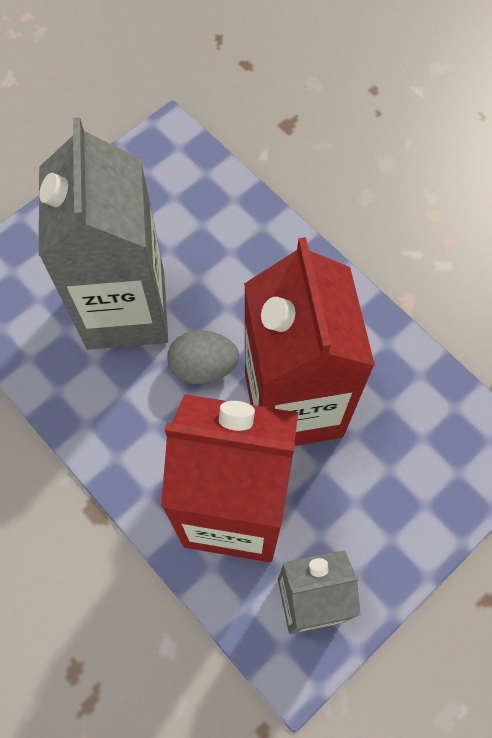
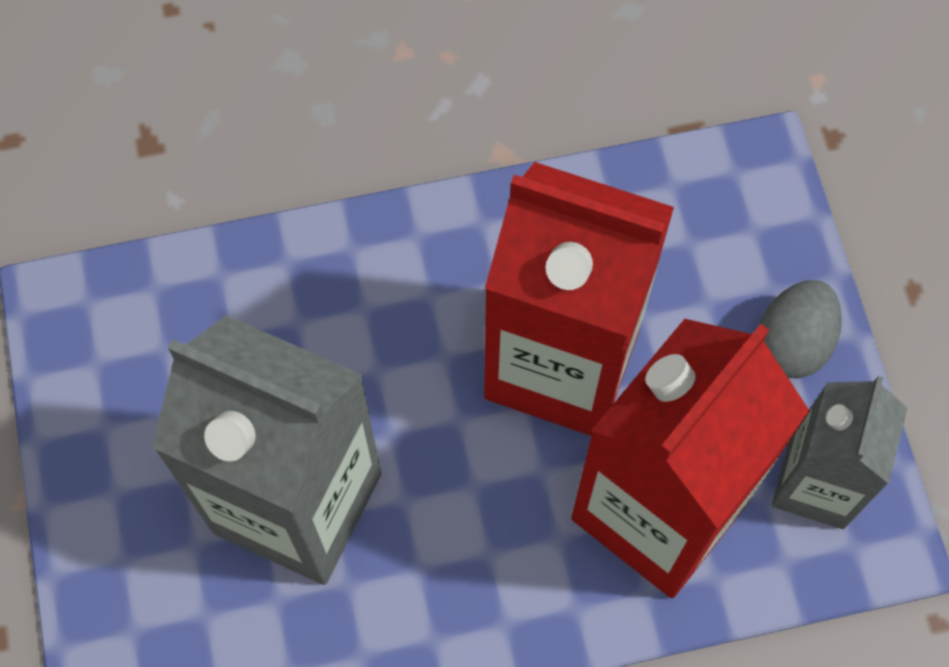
camera: 60 degrees left, 0 degrees up
grey egg [167,330,239,384] -> grey egg moved to [758,280,842,379]

